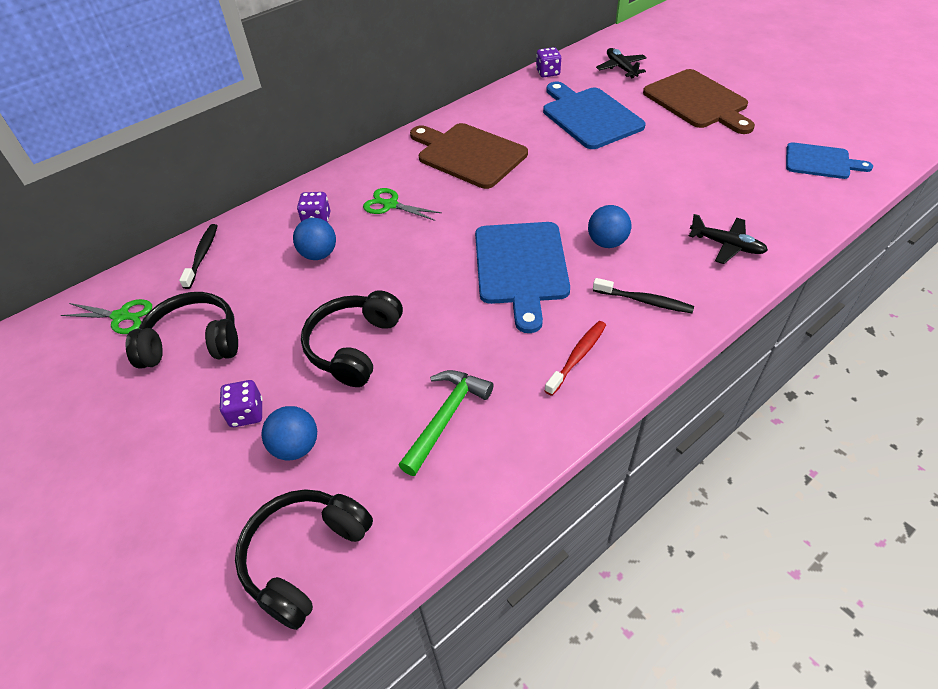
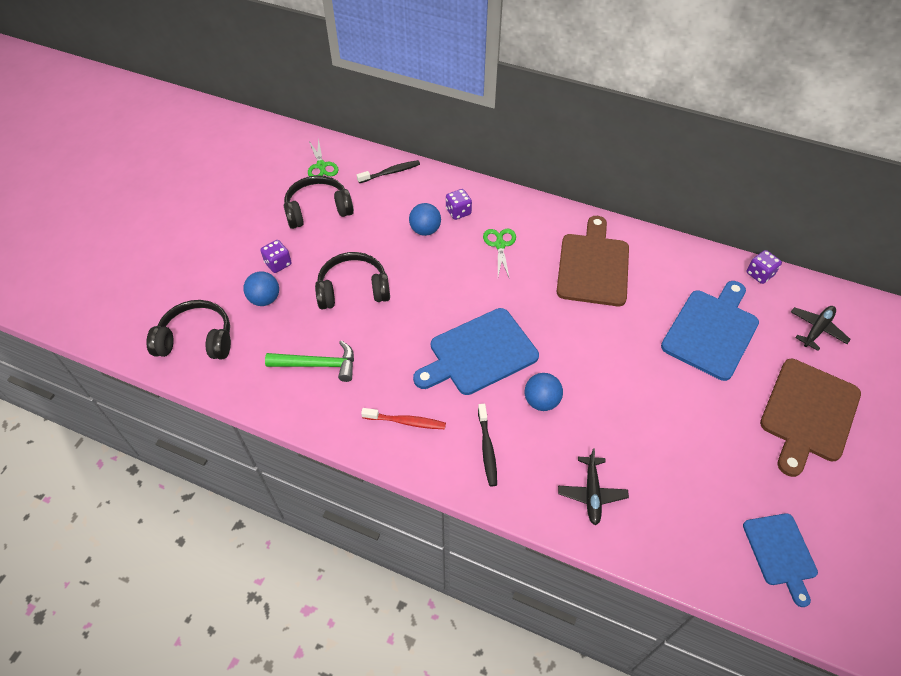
camera: 60 degrees right, 5 degrees up
black headphones [126,292,238,369] -> black headphones turned 75 degrees counterclockwise [284,175,354,229]

